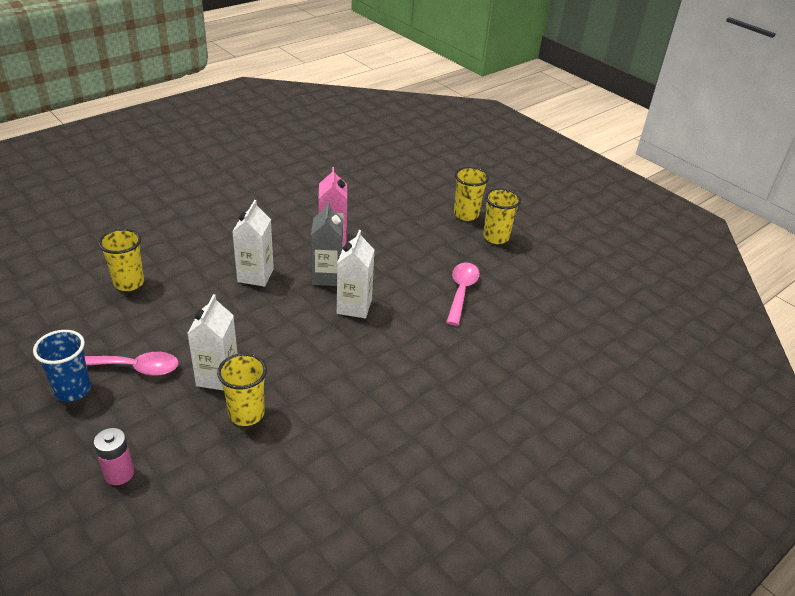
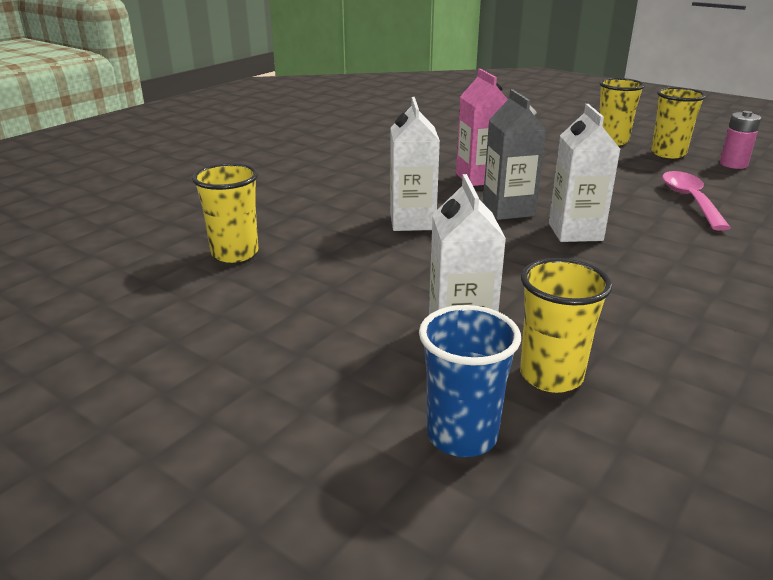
camera: 10 degrees left, 10 degrees down
blue cup [33,330,91,402] -> blue cup moved to [419,305,521,457]
pink spoon [85,352,179,376] -> none
pink battery [94,428,134,485] -> pink battery moved to [720,111,761,169]

